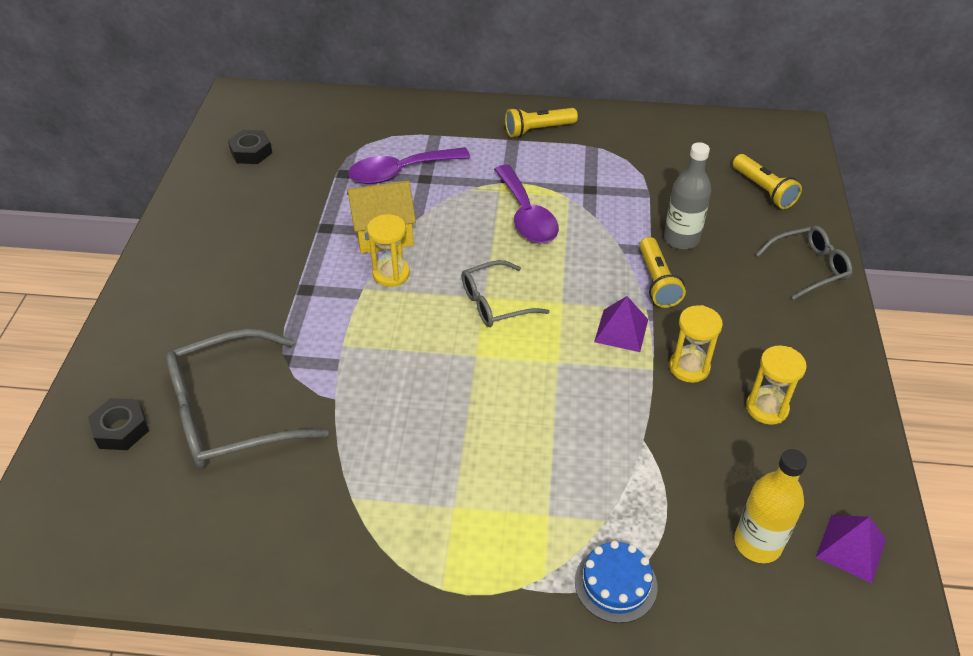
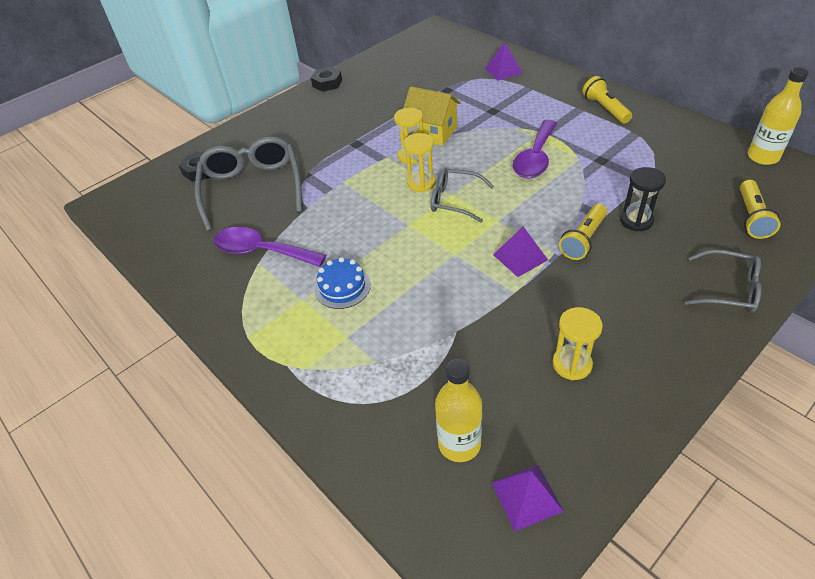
camera: 45 degrees right, 0 degrees up
grey glasses [166,329,329,469] -> grey glasses turned 60 degrees clockwise [195,136,302,231]
black nut [228,130,272,164] -> black nut moved to [311,67,342,92]
purple spoon [348,147,470,184] -> purple spoon moved to [214,227,326,267]
yellow flashlight [505,107,578,138] -> yellow flashlight turned 45 degrees clockwise [582,76,632,124]
blue cake [575,541,657,623] -> blue cake moved to [314,257,371,309]
grey bottle [664,142,711,249] -> black hourglass [620,167,666,232]
yellow hourglass [669,305,723,383] -> yellow hourglass moved to [403,133,436,192]
none -> purple pyramid [485,42,523,81]
none -> yellow bottle [748,67,808,165]

